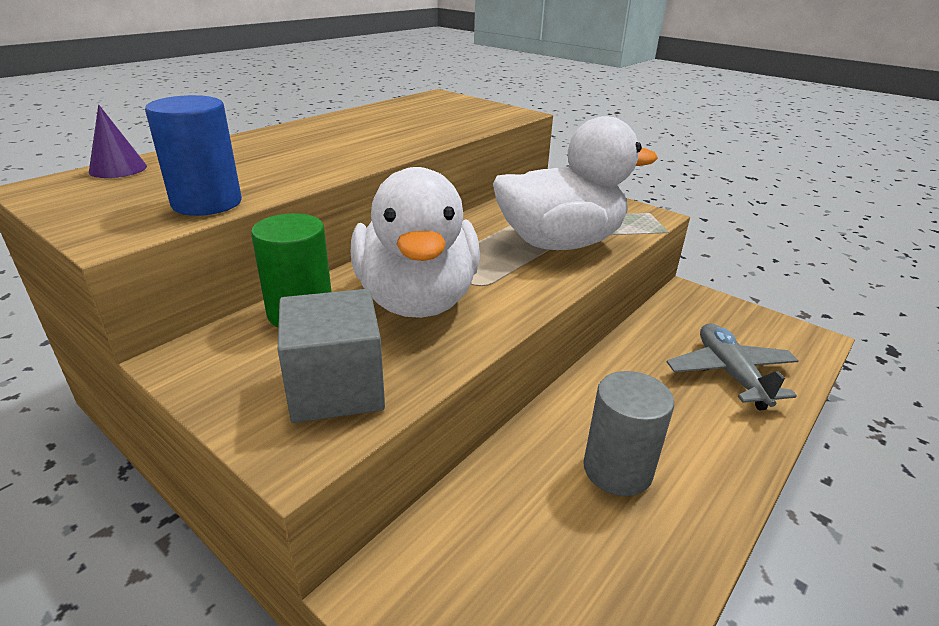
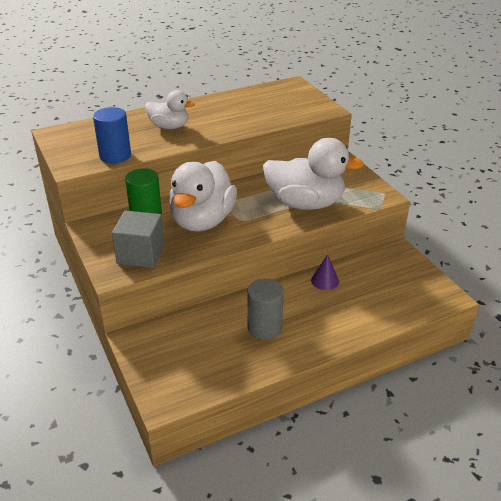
camera: 25 degrees right, 5 degrees up
purple cone [89,105,147,178] -> purple cone moved to [311,254,339,290]
grey plane [667,323,799,410] -> none
none -> white duck [145,90,195,129]

